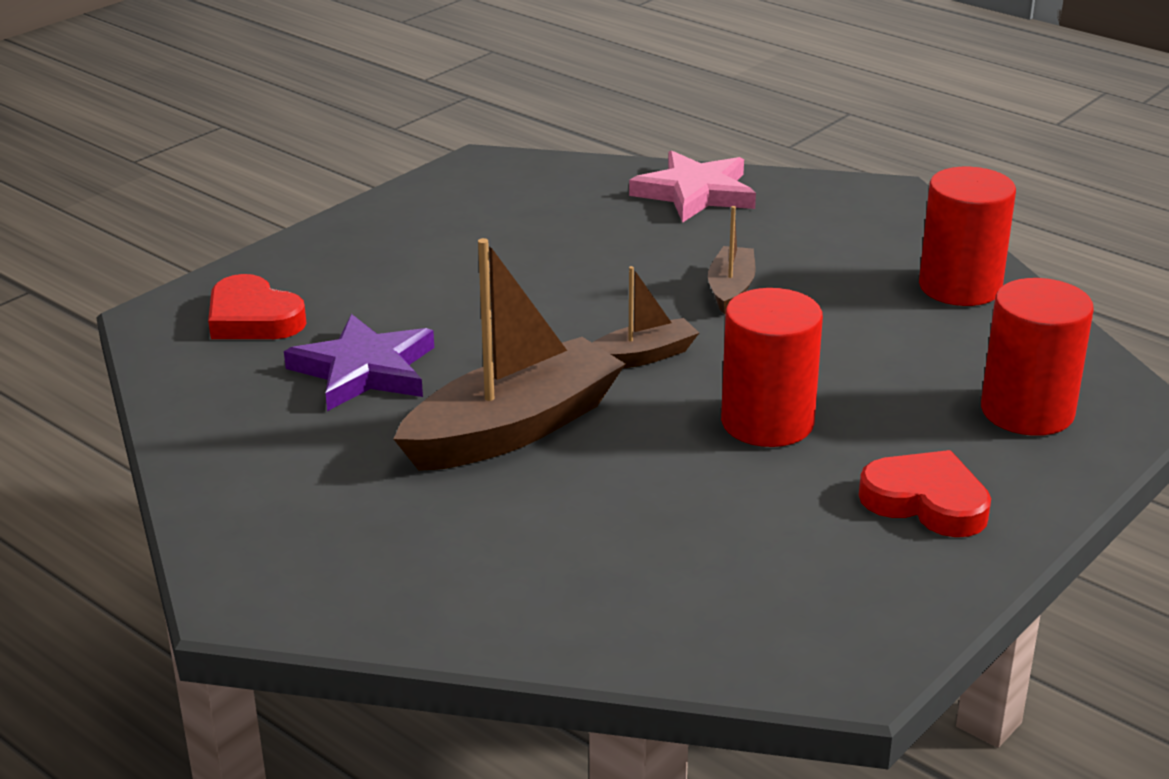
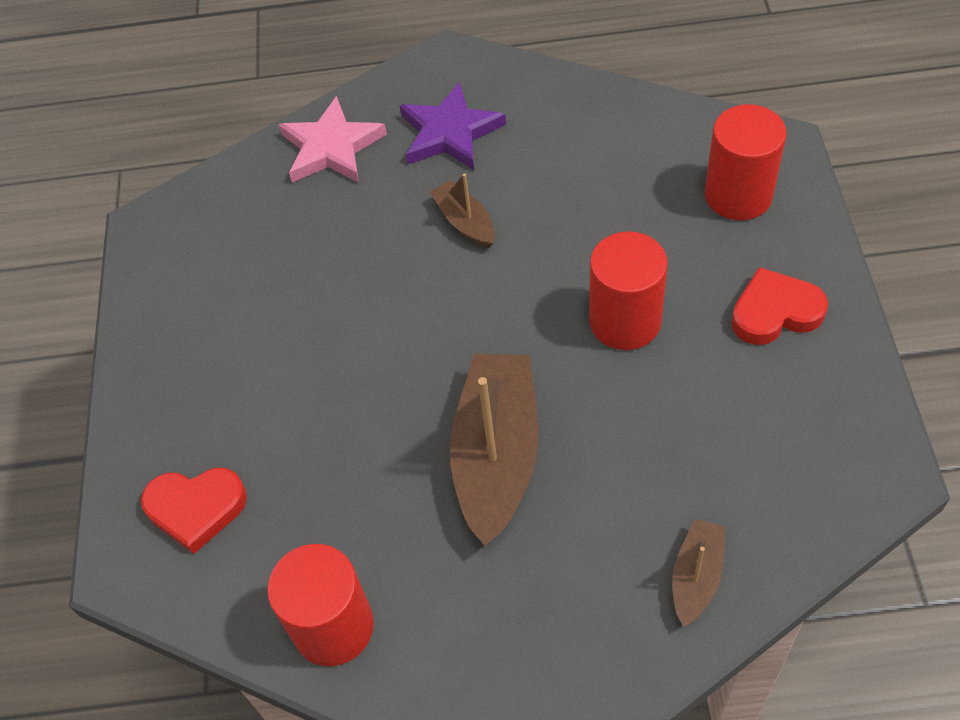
camera: 40 degrees left, 25 degrees up
purple star [284,314,434,411] -> purple star moved to [399,82,506,170]
brown boat [592,266,699,368] -> brown boat moved to [672,519,725,627]
red cylinder [919,167,1016,306] -> red cylinder moved to [267,544,374,666]

